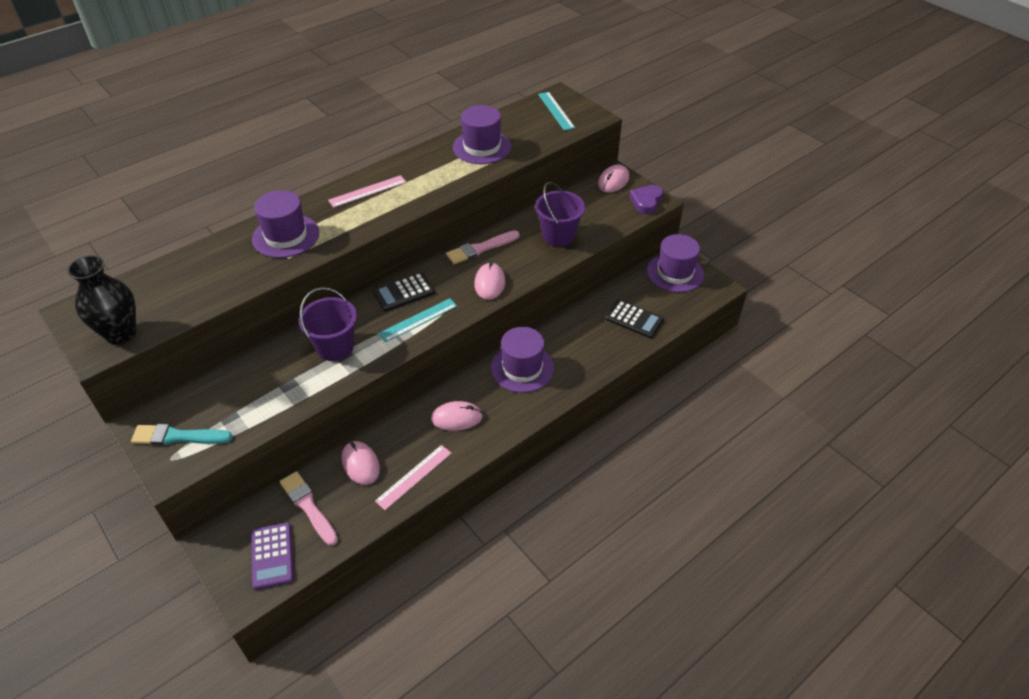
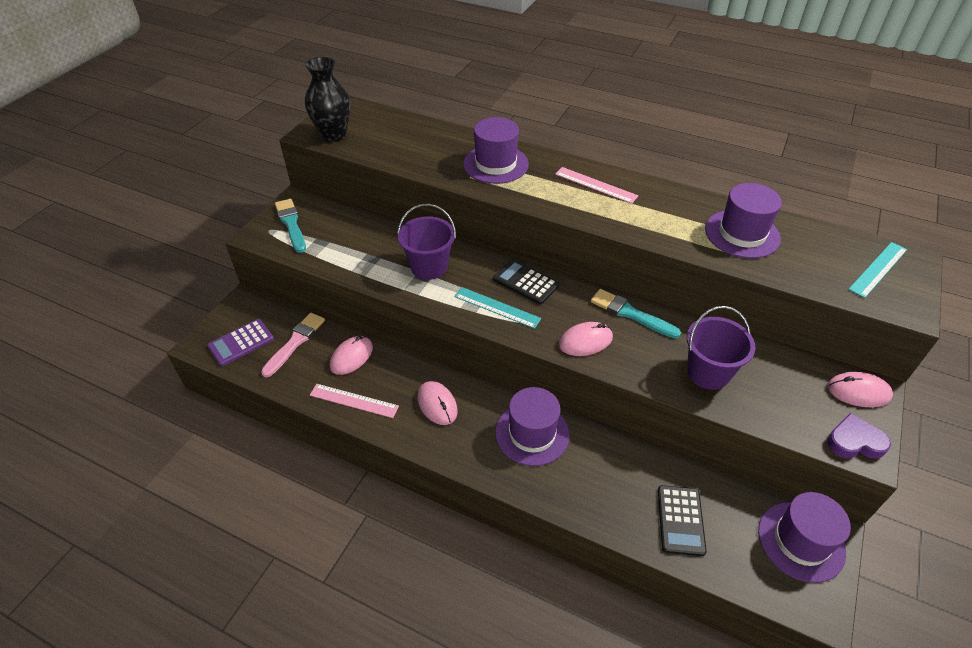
camera: 65 degrees right, 0 degrees up
pink brush [446,231,520,264] -> turquoise brush [591,289,681,338]

